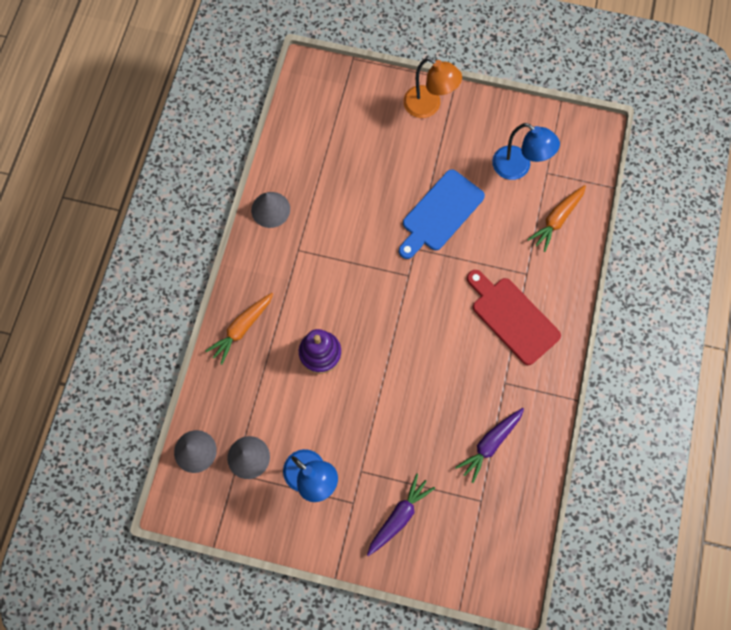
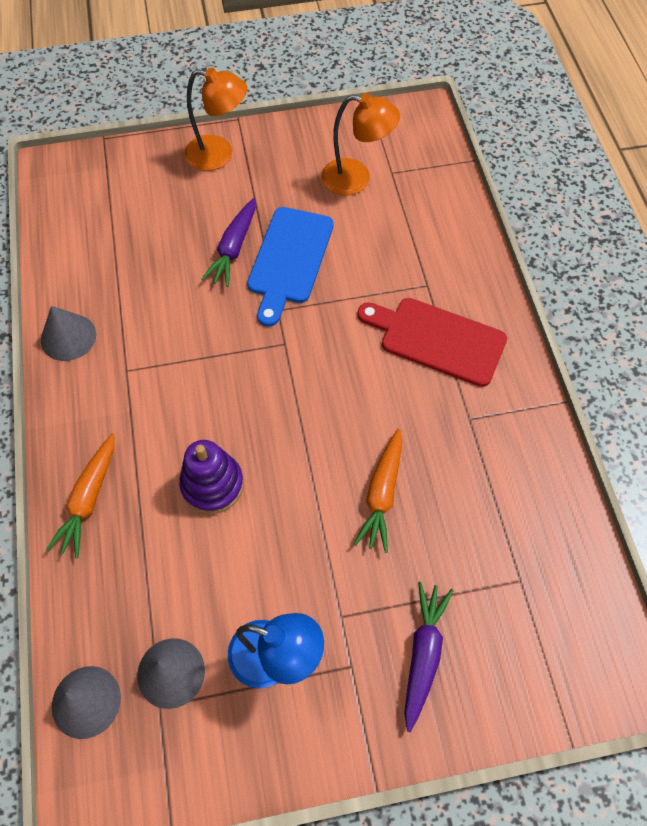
camera: 25 degrees left, 10 degrees down
purple carrot [455,408,524,483] -> purple carrot moved to [201,198,256,287]
blue lamp [492,123,560,180] -> orange lamp [321,93,400,195]
orange carrot [527,185,586,252] -> orange carrot moved to [354,429,402,553]

